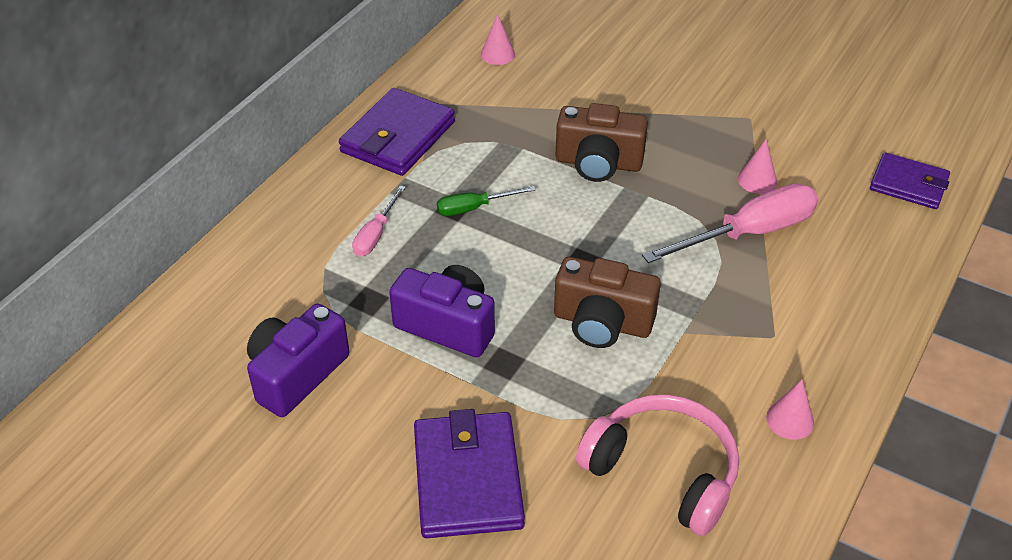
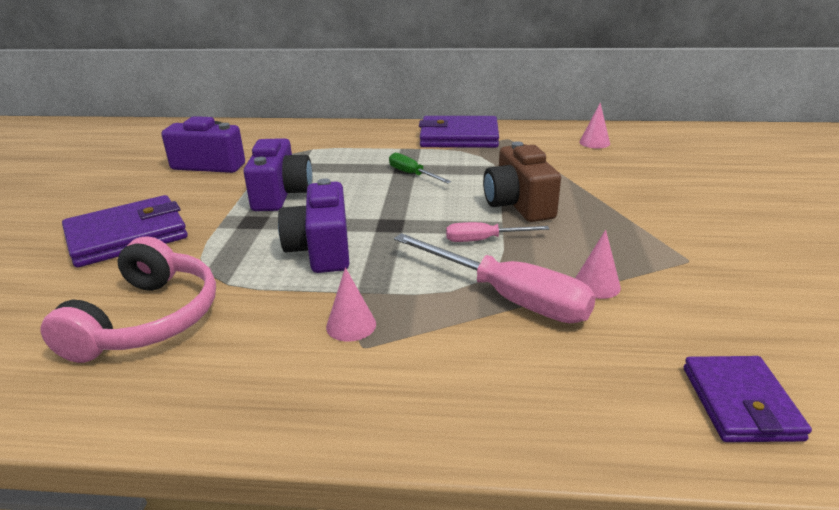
camera: 65 degrees right, 15 degrees down
pink screwdriver [352,186,406,257] -> pink screwdriver moved to [446,222,549,242]
brown camera [554,257,661,348] -> purple camera [278,178,349,273]
pink cone [766,380,814,440] -> pink cone moved to [326,267,376,342]

